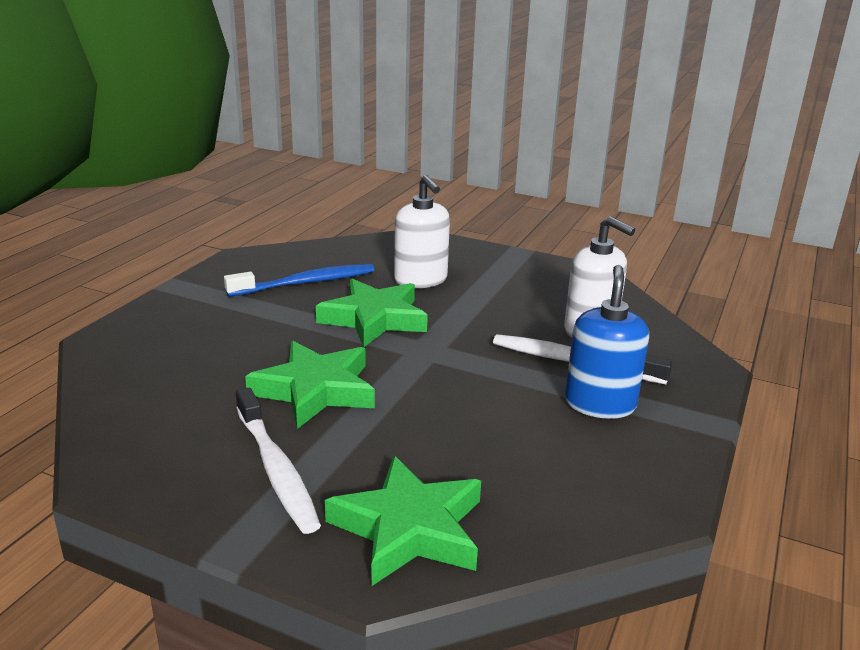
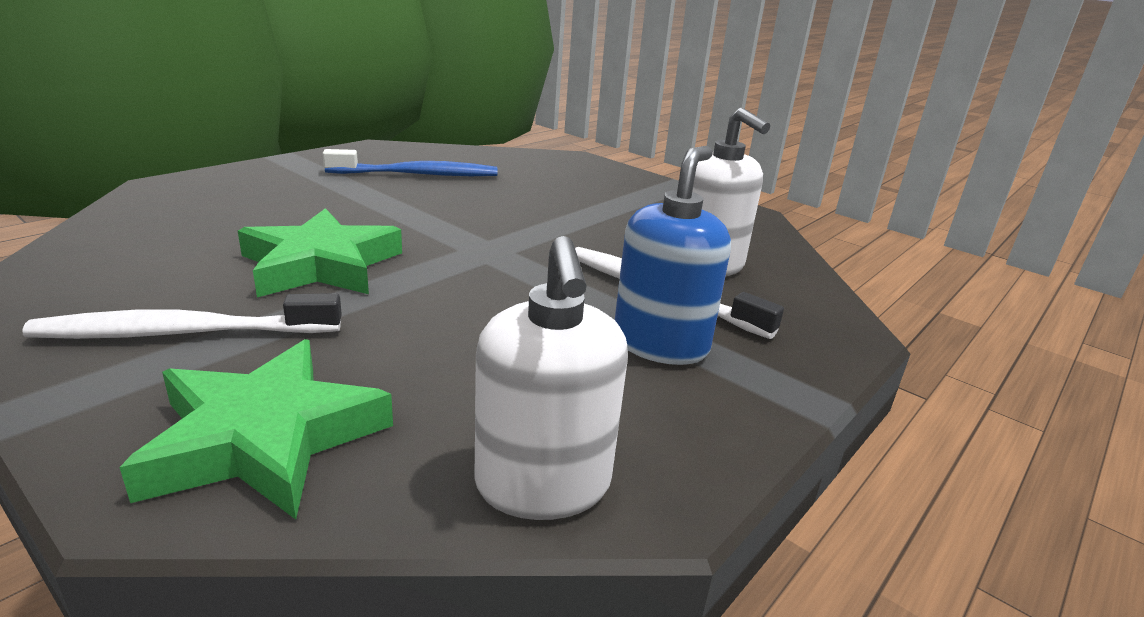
camera: 15 degrees right, 0 degrees up
white toothbrush [236,388,321,534] -> white toothbrush turned 90 degrees clockwise [22,293,342,339]
green star [316,279,428,347] -> none
white soap dispenser [394,175,450,288] -> white soap dispenser moved to [474,236,628,520]

